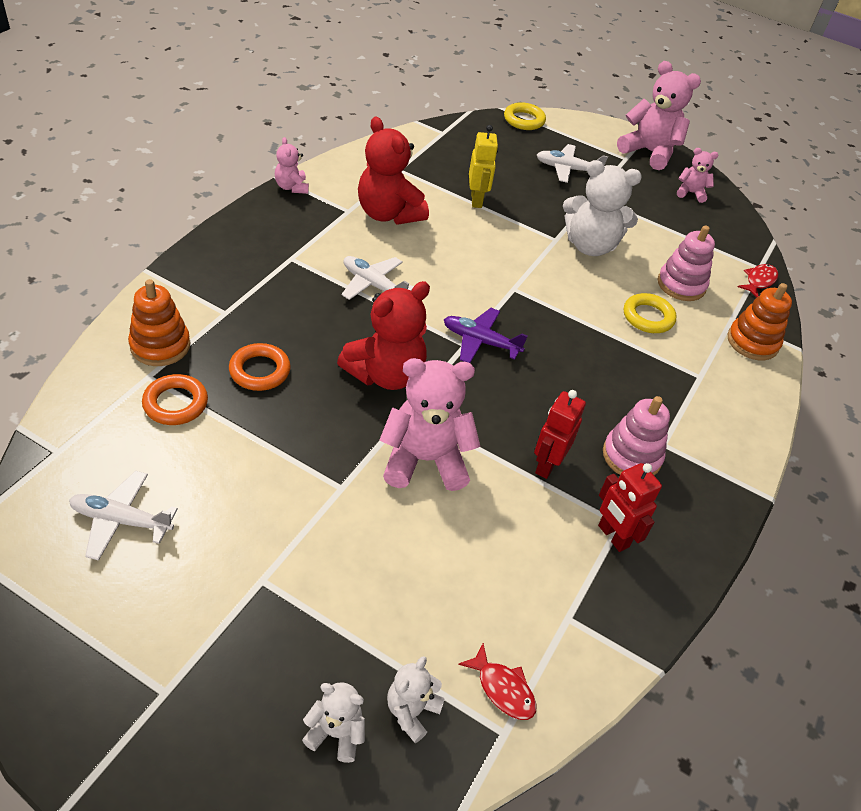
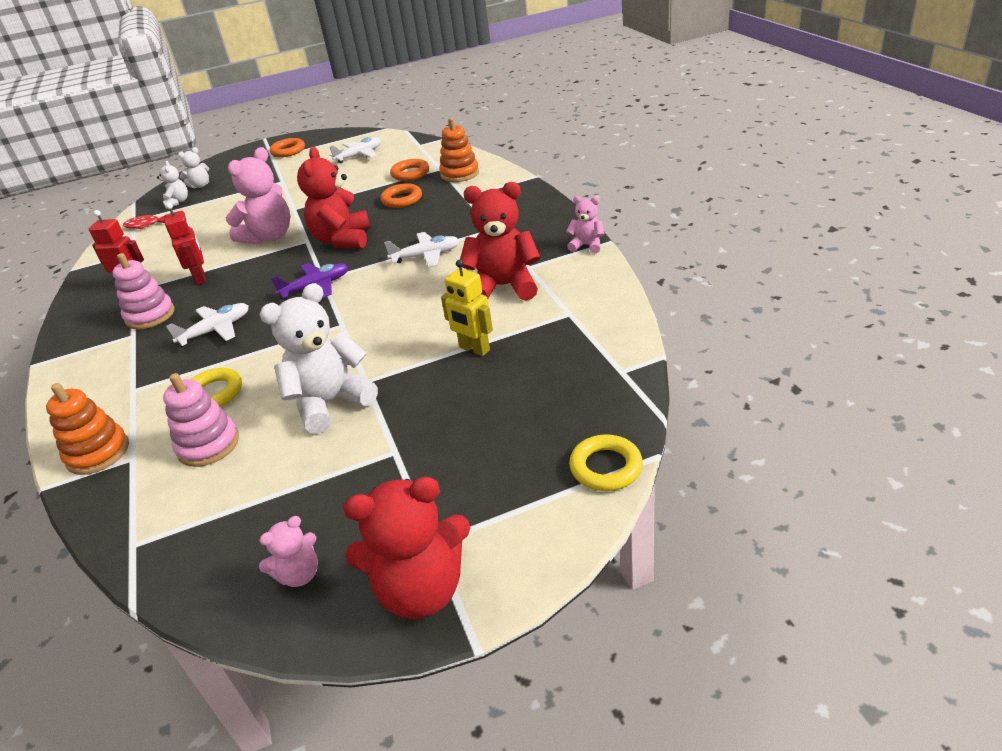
camera: 140 degrees right, 10 degrees down
white plane [537,144,608,183] -> white plane moved to [166,303,249,346]
pink teddy bear [617,61,701,170] -> red teddy bear [343,477,470,619]
red fish [737,264,778,297] -> none
none -> orange ring [270,138,305,157]

